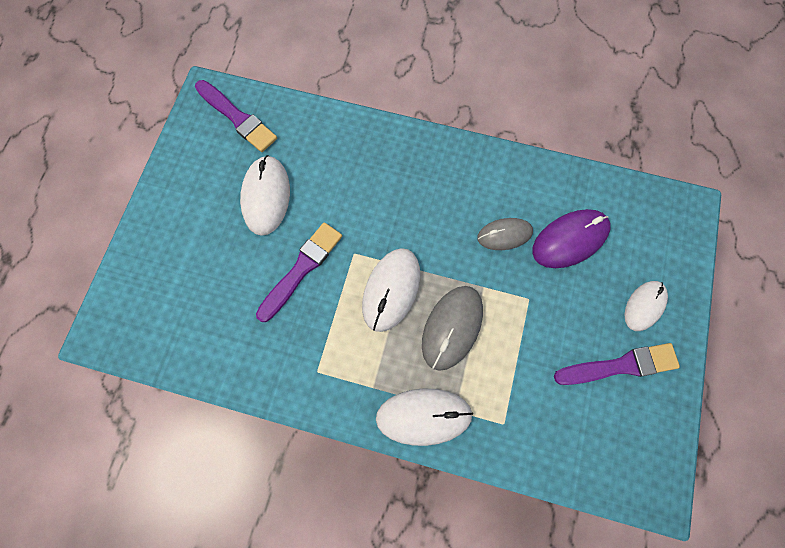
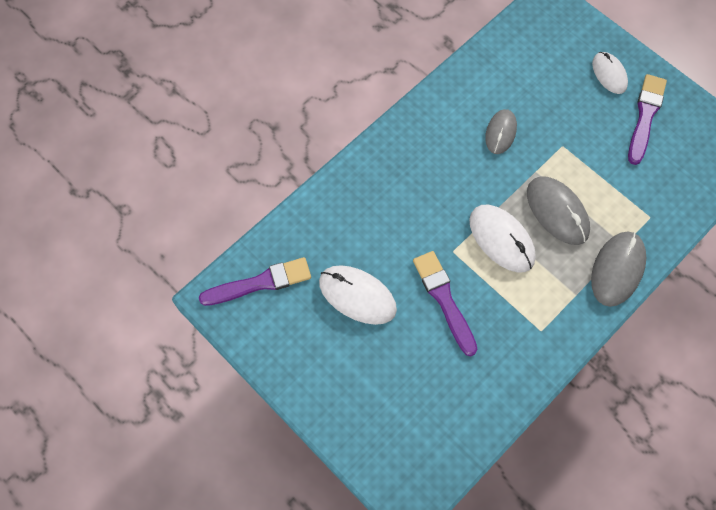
camera: 60 degrees left, 5 degrees down
white mouse [376,389,473,446] -> grey mouse [591,231,646,307]
purple mouse [532,209,610,268] -> none

